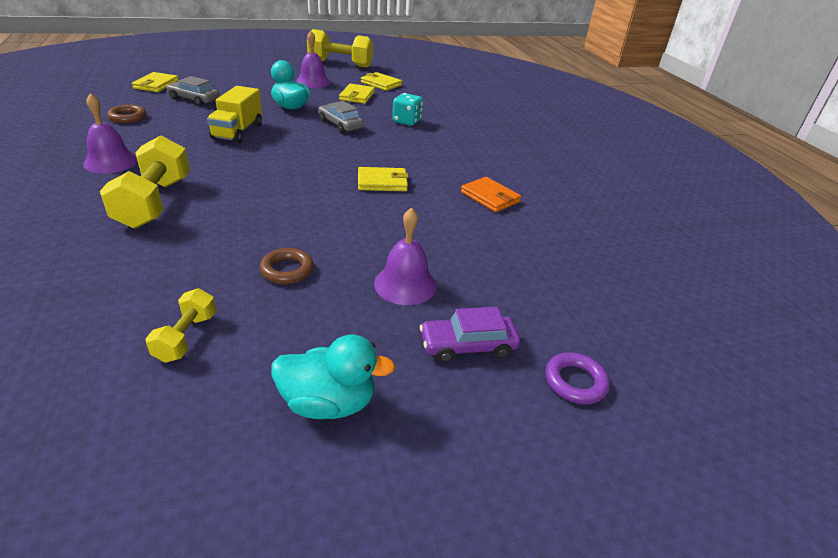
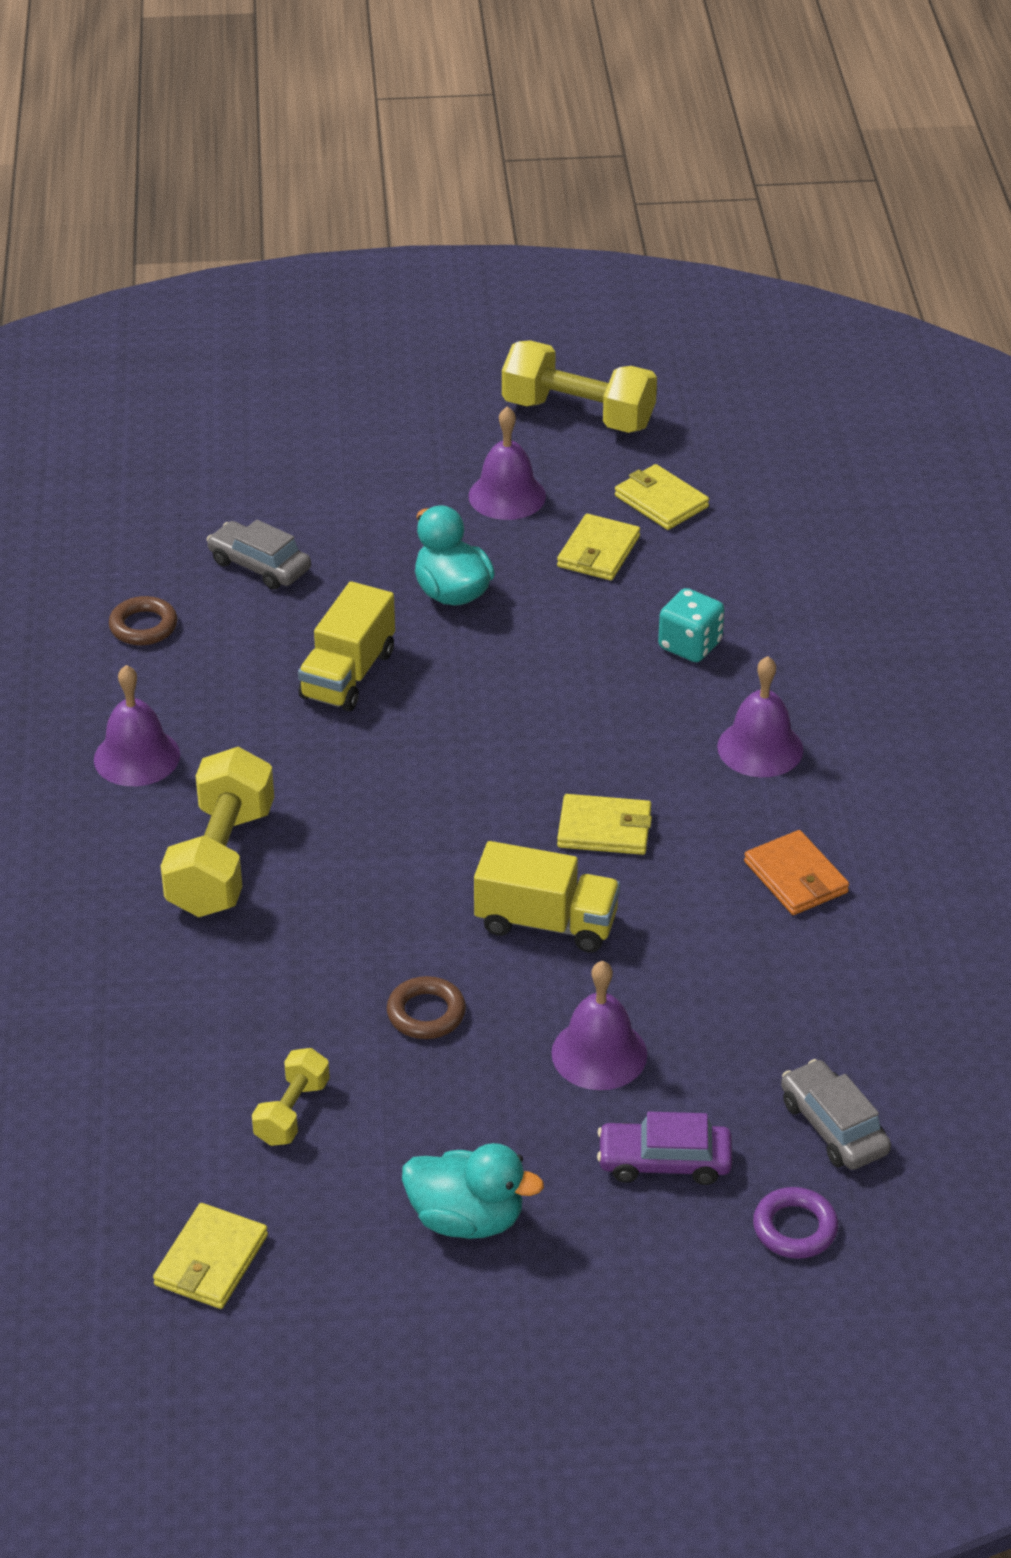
camera: 15 degrees right, 5 degrees up
yellow wallet [132,72,179,92] -> yellow wallet moved to [153,1203,268,1309]
grey car [318,101,364,133] -> grey car moved to [781,1059,891,1170]
none -> yellow truck [474,841,620,953]
none -> purple bell [717,656,803,777]

